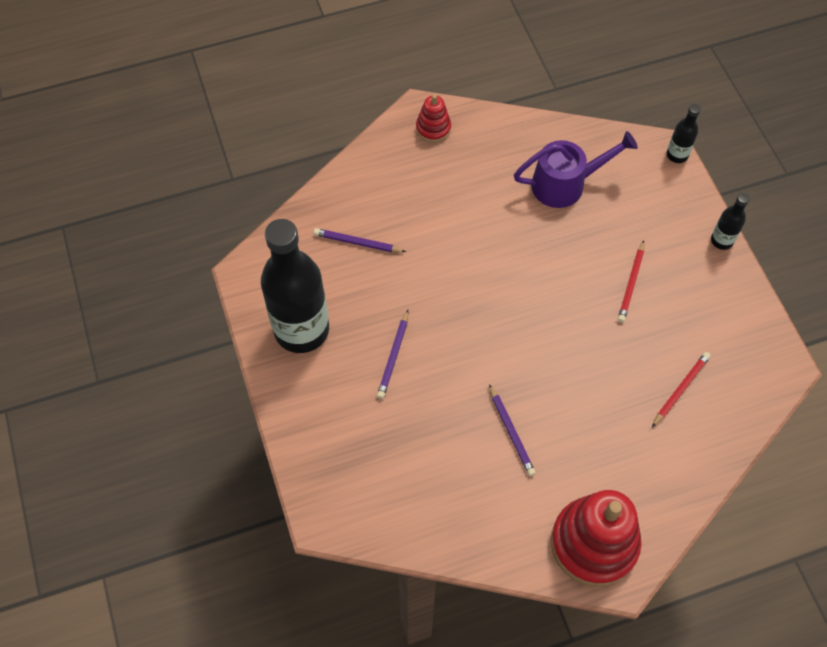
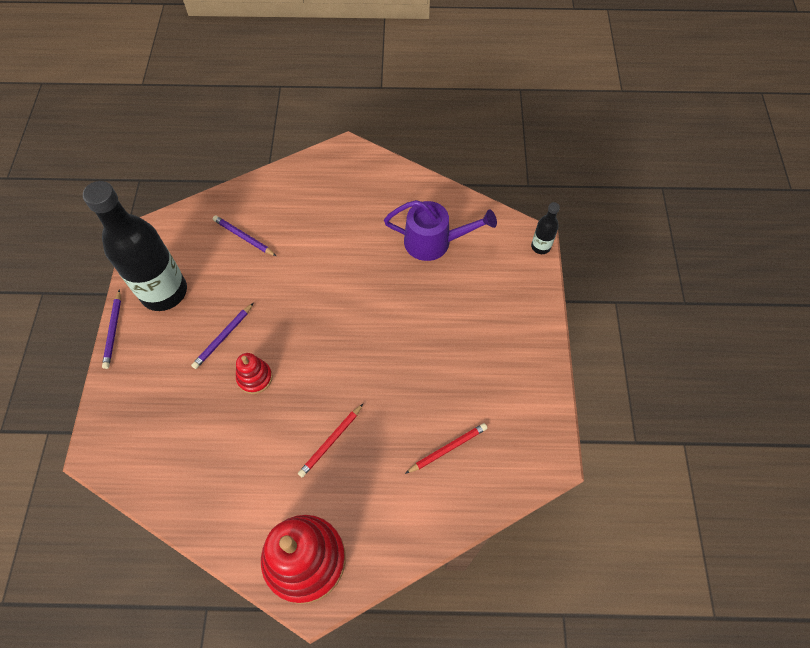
camera: 20 degrees right, 0 degrees up
red stacking toy [416,95,451,143] -> red stacking toy moved to [236,353,273,394]
purple pencil [489,384,536,476] -> purple pencil moved to [102,289,121,369]
red pencil [618,240,644,322] -> red pencil moved to [298,404,363,478]
black bottle [711,193,750,250] -> none

